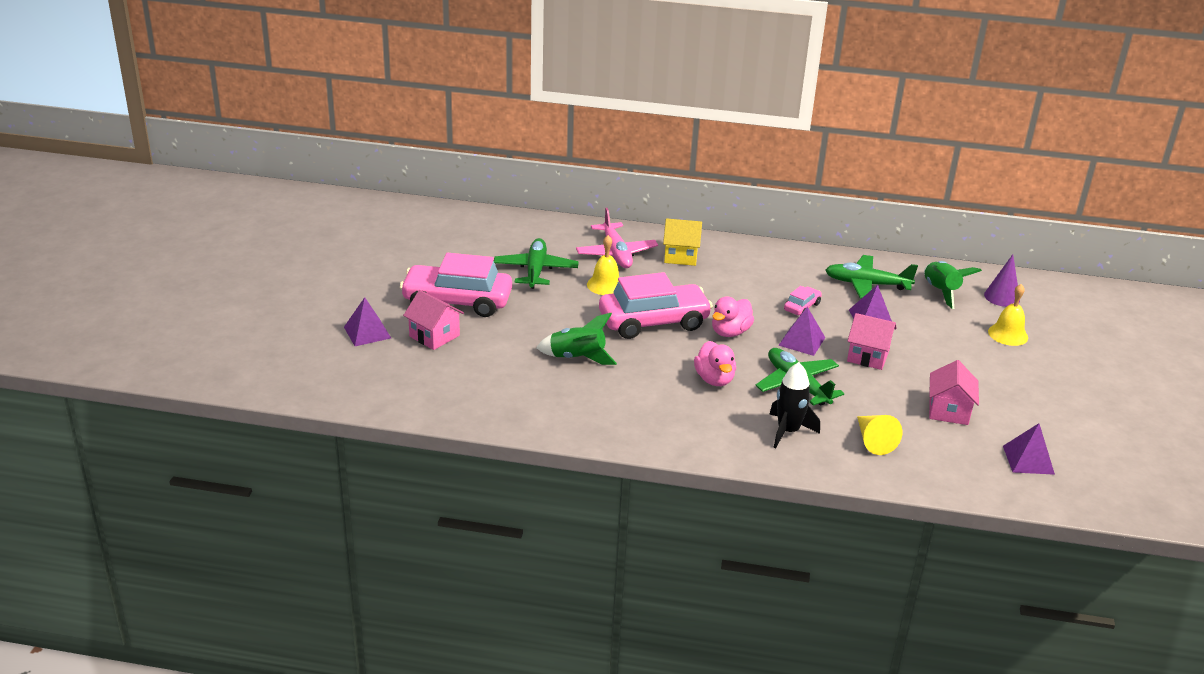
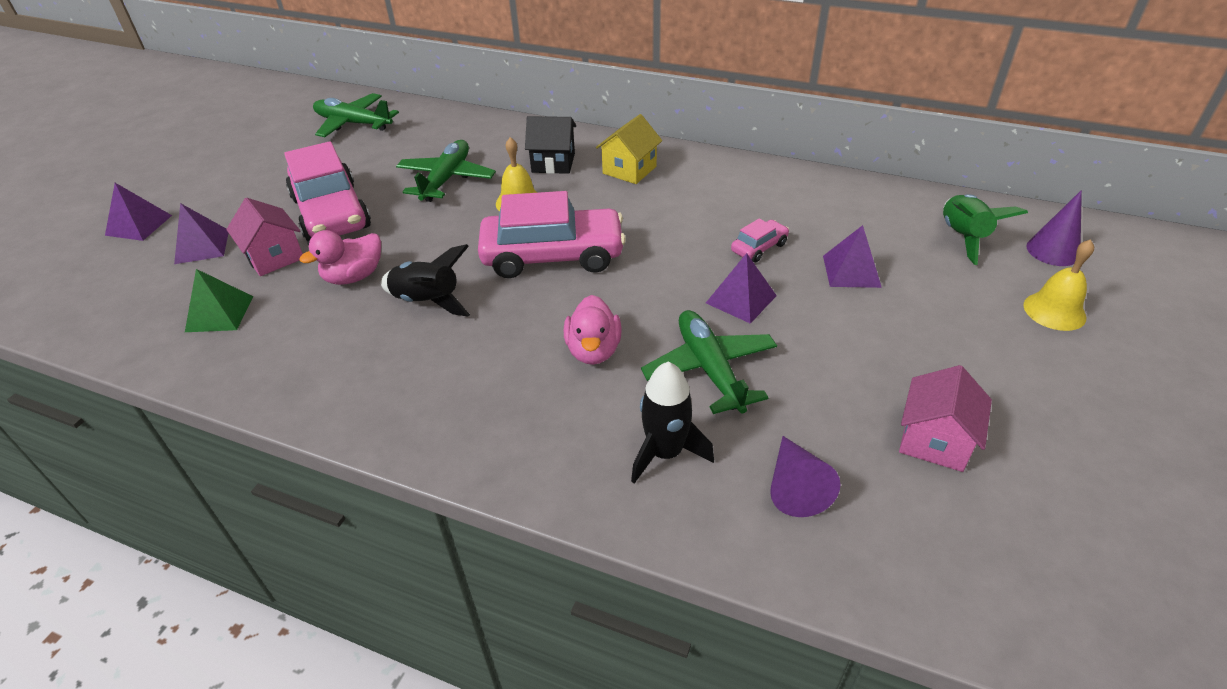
camera: 15 degrees right, 10 degrees up
pink car [400,253,512,317] -> pink car turned 135 degrees counterclockwise [284,141,371,242]
green rocket [536,313,617,365] -> black rocket [381,244,470,316]
pink plane [576,208,658,268] -> black house [525,116,576,174]
yellow house [663,218,702,266] -> yellow house turned 75 degrees counterclockwise [596,114,662,184]
pink duck [712,296,754,337] -> pink duck moved to [299,230,381,285]
green plane [825,255,918,299] -> green plane moved to [313,93,399,137]
pink house [847,313,897,370] -> none
yellow cone [857,415,902,455] -> purple cone [770,436,840,517]
purple pyramid [1003,423,1055,475] -> purple pyramid moved to [105,183,172,241]
none -> green pyramid [185,269,253,332]

